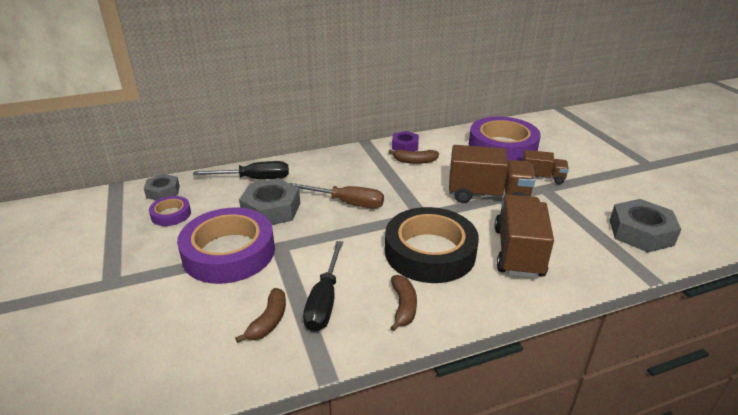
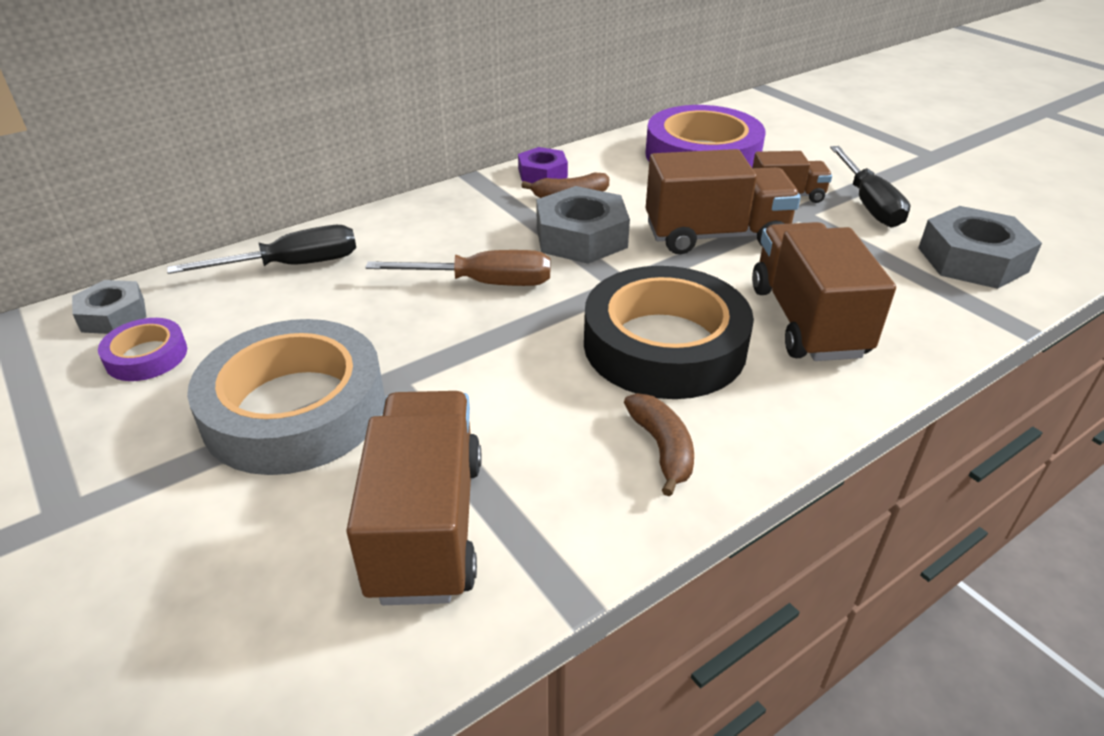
camera: 15 degrees left, 5 degrees up
purple tape [177,208,275,284] -> grey tape [187,319,385,475]
brown banana [235,288,286,343] -> brown truck [346,391,481,605]
grey nut [239,178,300,225] -> grey nut moved to [536,186,630,264]
black screwdriver [303,241,343,332] -> black screwdriver moved to [830,146,910,227]

